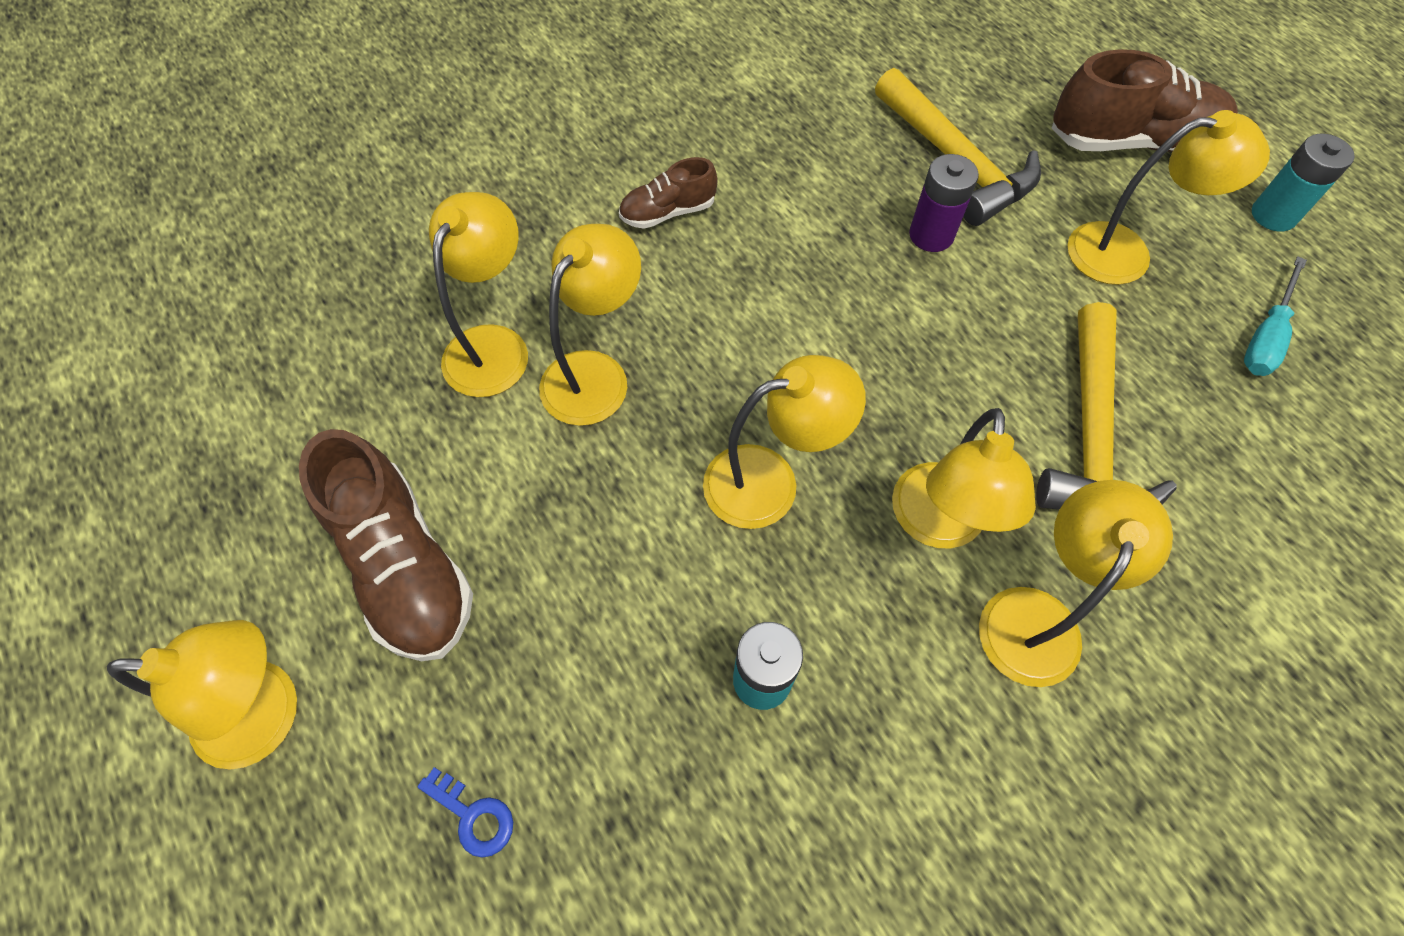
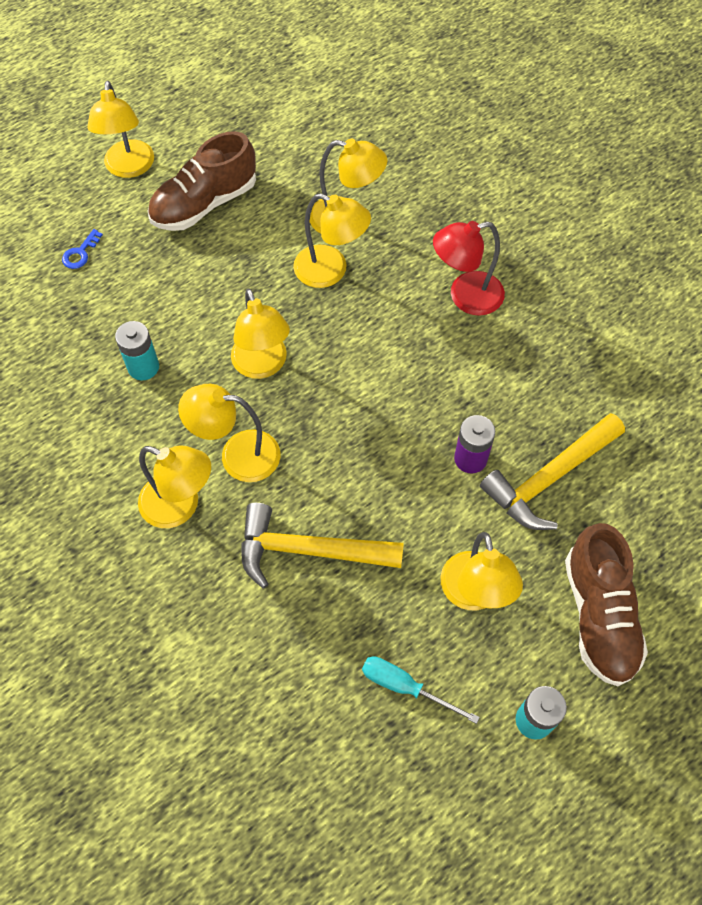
camera: 85 degrees right, 0 degrees up
brown shoe [619,157,717,229] -> red lamp [433,221,505,316]

